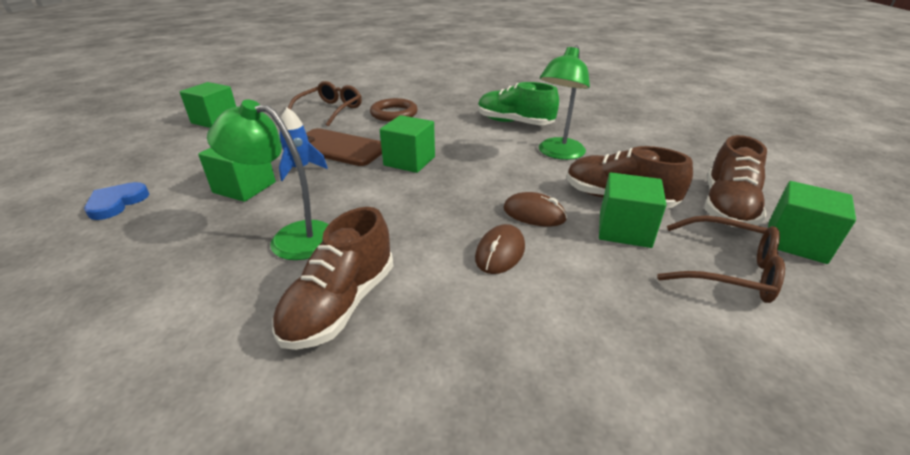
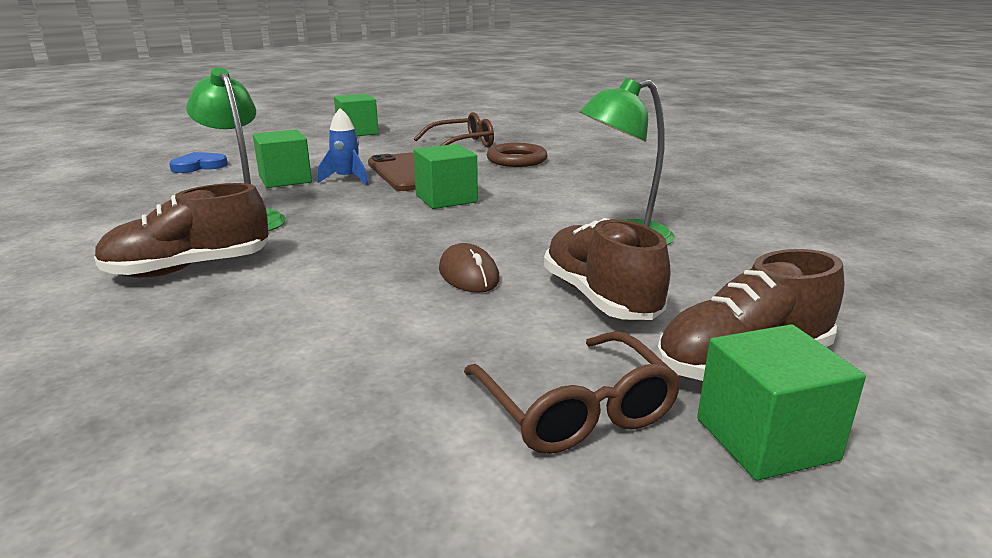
camera: 40 degrees right, 10 degrees down
brown mouse [475,224,525,274] -> none
green shoe [478,82,559,125] -> none
green cube [599,172,666,248] -> none

